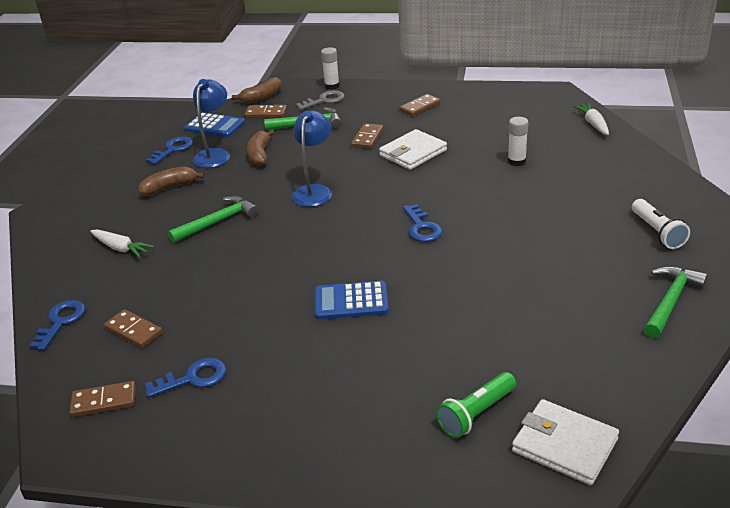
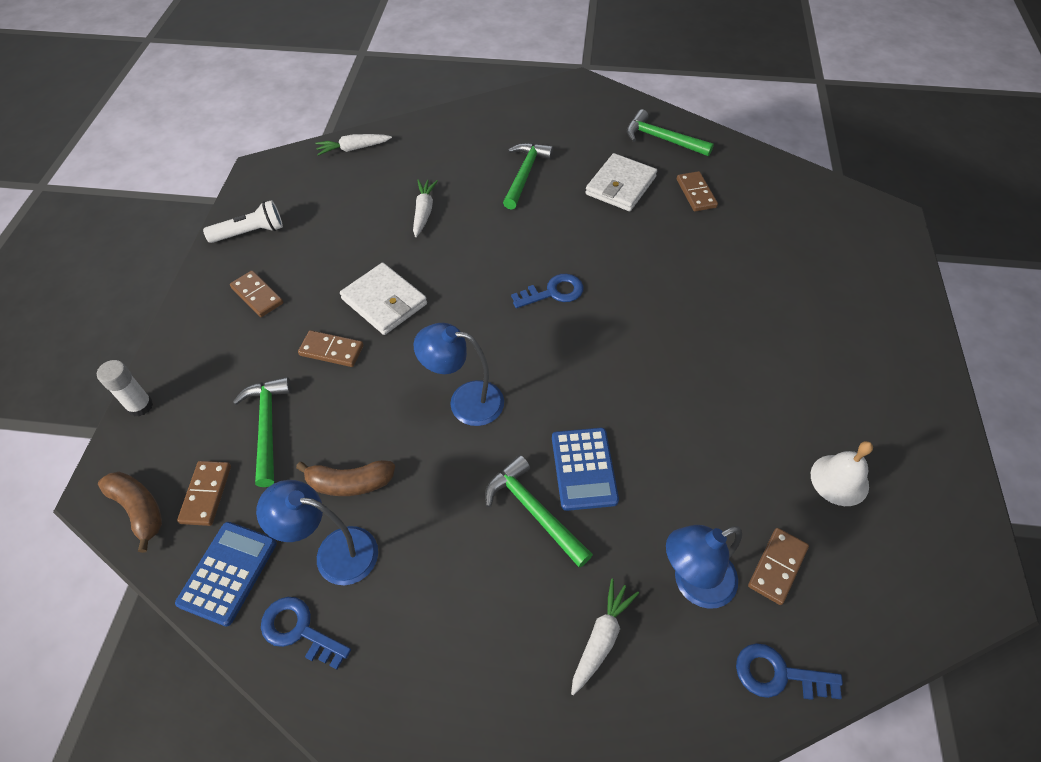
camera: 95 degrees left, 20 degrees up
brown domino [70,381,136,417] -> brown domino moved to [677,171,718,212]
brown banana [138,166,205,196] -> none
blue key [145,358,226,398] -> white bell [811,441,873,506]
grey key [296,90,345,110] -> none
blue calculator [315,281,389,320] -> blue calculator moved to [552,428,619,511]
green flashlight [436,372,516,438] -> none
white glue stick [508,117,528,166] -> white carrot [413,179,438,237]
white wallet [512,399,619,486] -> white wallet moved to [585,153,657,211]
white flashlight [632,199,690,249] -> white flashlight moved to [203,200,283,243]
none -> green hammer [503,143,553,210]
none -> blue lamp [666,525,742,609]

